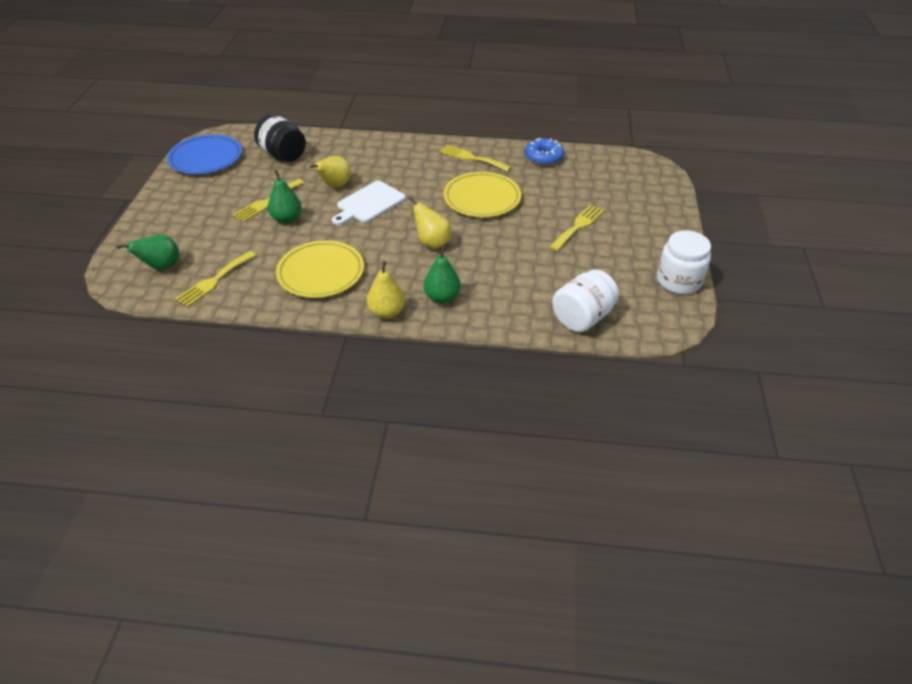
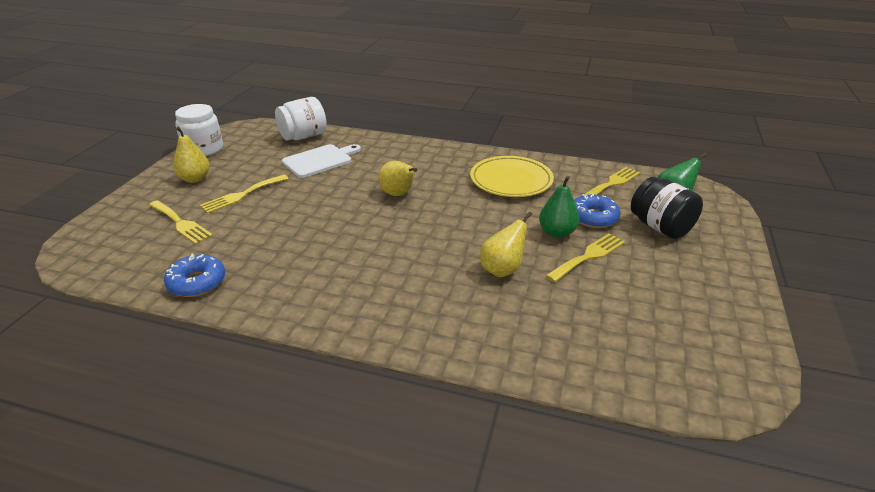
camera: 170 degrees left, 10 degrees down
blue plate [167,134,242,174] -> none
black jar [254,114,306,162] -> black jar moved to [631,177,703,239]
white cutting board [332,181,406,225] -> white cutting board moved to [282,144,361,178]
yellow pear [367,261,405,319] -> yellow pear moved to [173,126,210,183]
green pear [424,246,461,303] -> none
yellow fork [439,145,511,172] -> yellow fork moved to [149,200,213,244]
yellow plate [444,172,521,217] -> none
none -> blue donut [574,194,620,228]

